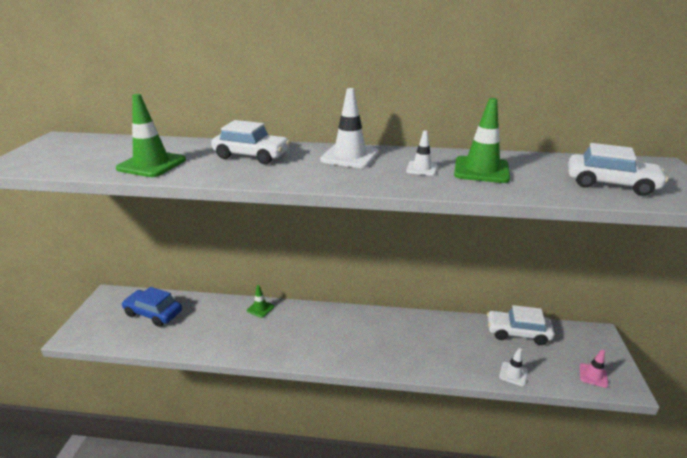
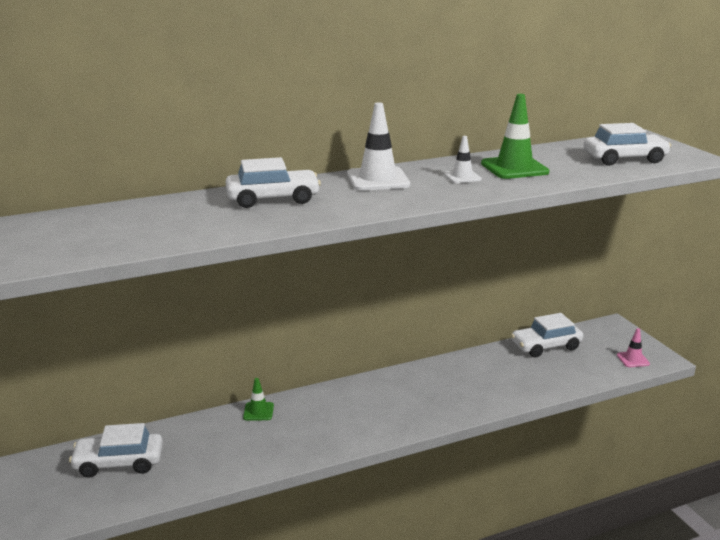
camera: 30 degrees left, 5 degrees down
green traffic cone [116,94,186,177] -> none
blue car [121,287,182,327] -> white car [69,423,163,478]
white traffic cone [499,348,528,386] -> none

